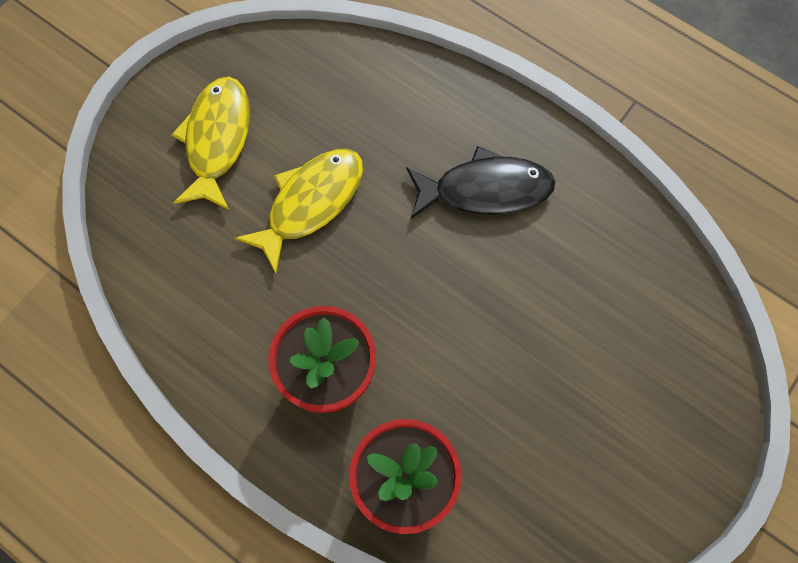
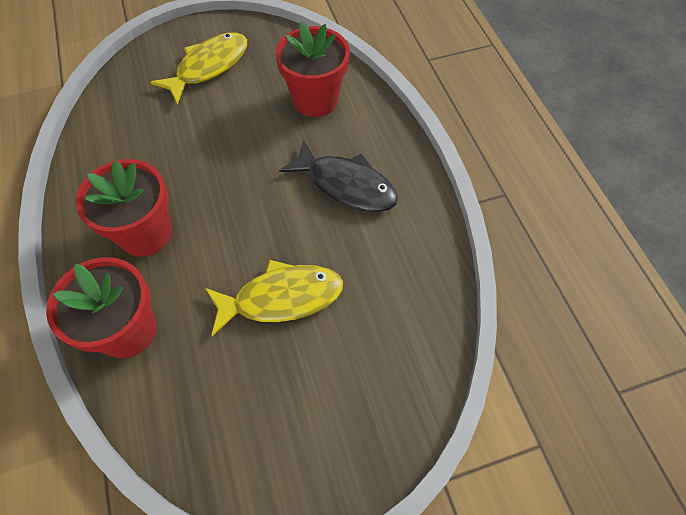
camera: 35 degrees right, 10 degrees down
yellow fish [235,149,363,274] -> yellow fish moved to [205,260,343,336]
none -> red flower pot [275,21,350,117]

